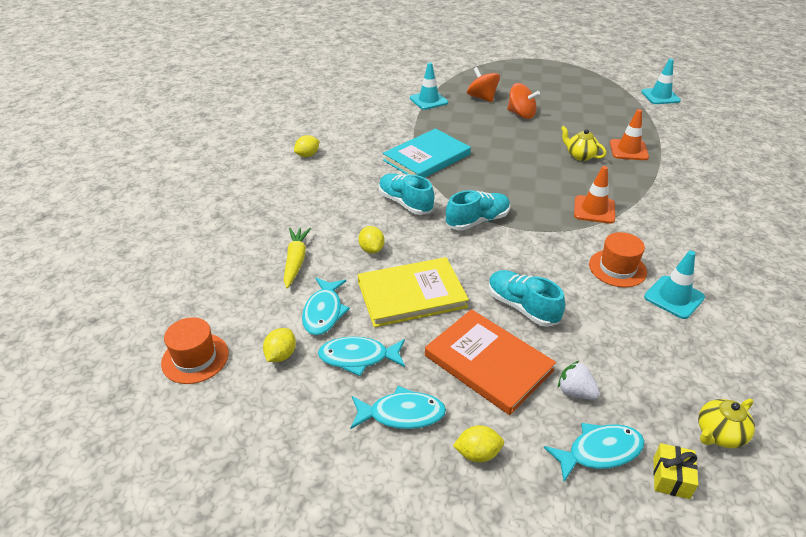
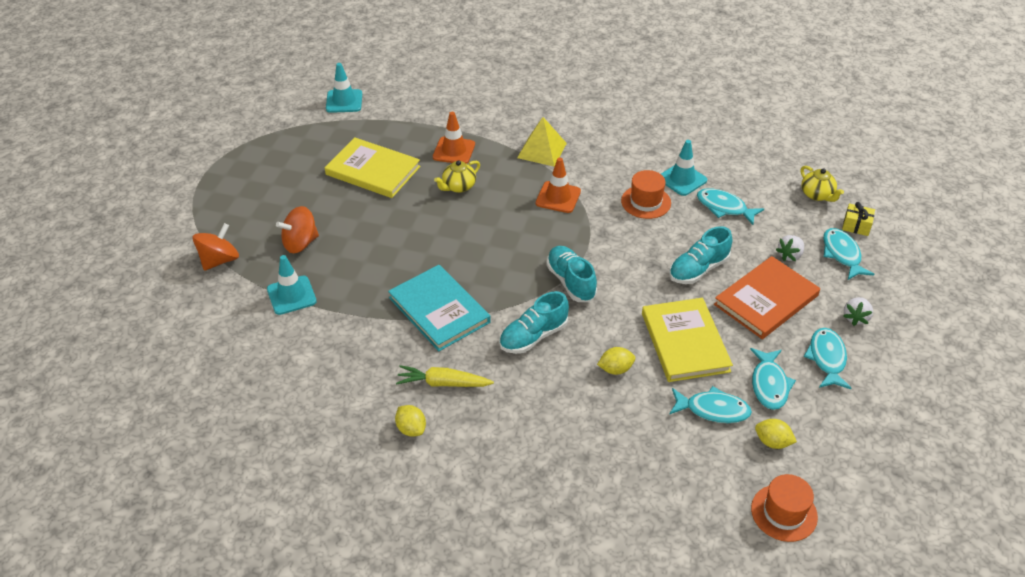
camera: 85 degrees left, 5 degrees up
yellow carrot [284,228,311,288] -> yellow carrot moved to [396,365,494,387]
yellow lemon [453,425,504,462] -> white strawberry [843,297,873,326]
orange spinning top [507,83,540,119] -> orange spinning top moved to [193,223,239,271]
none -> yellow book [325,137,421,198]
none -> yellow pyramid [517,117,567,167]
none -> turquoise fish [697,188,764,225]

